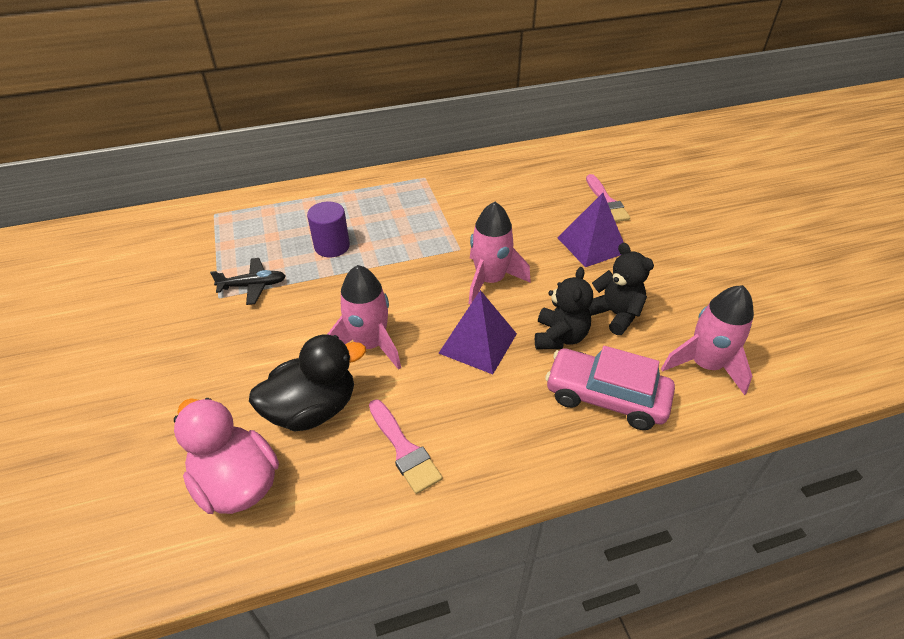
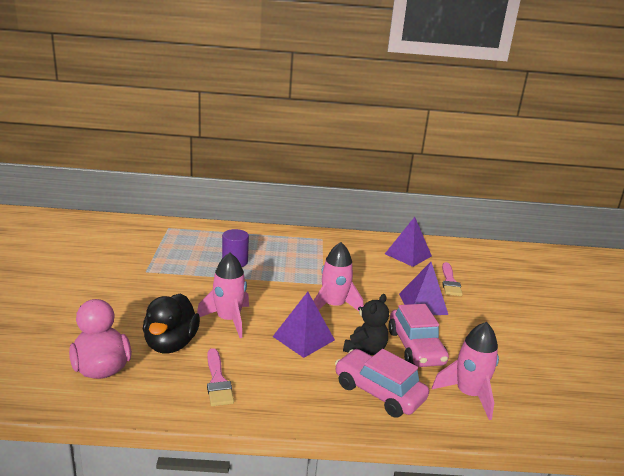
camera: 15 degrees right, 20 degrees down
black plane [210,258,286,305] -> none
black duck [249,335,366,431] -> black duck turned 105 degrees clockwise [143,293,200,353]
black teddy bear [588,243,654,335] -> pink car [388,304,449,367]
none -> purple pyramid [385,217,432,267]

